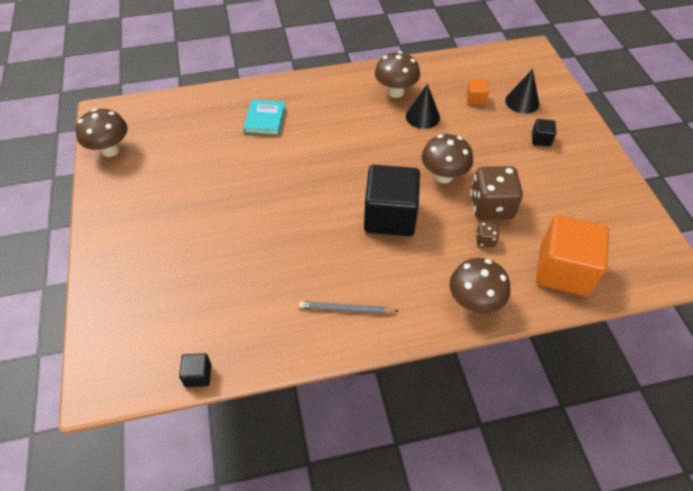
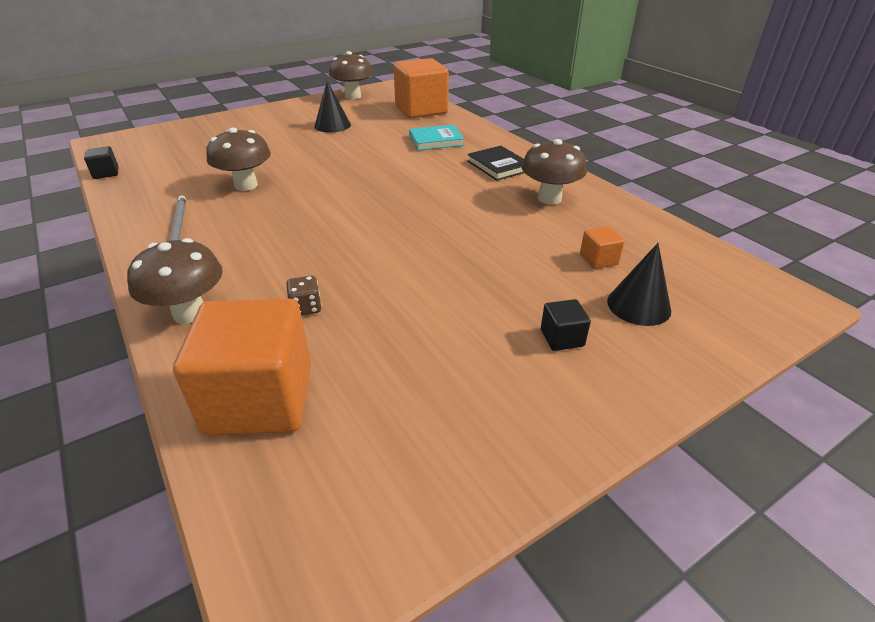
camera: 70 degrees right, 15 degrees down
black cube [364,165,420,236] -> none
black cone [406,84,440,129] -> black cone moved to [314,81,351,133]
brown mushroom [422,134,473,183] -> brown mushroom moved to [206,127,271,191]
brown dice [471,166,523,220] -> none
none -> orange cube [393,58,449,119]
none -> black book [467,146,524,181]

